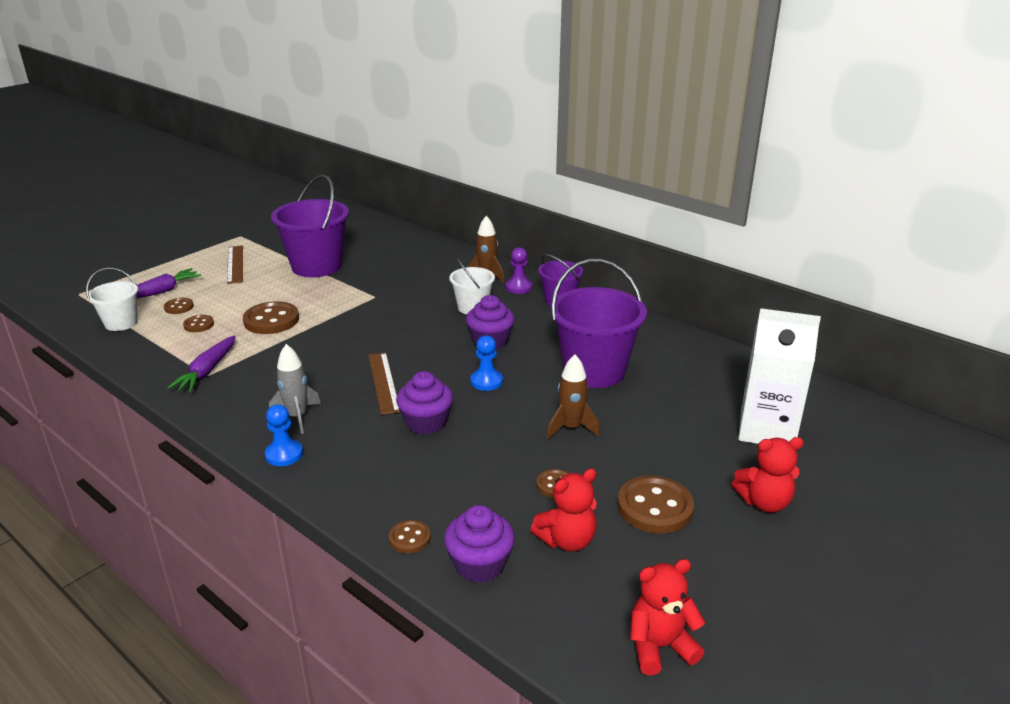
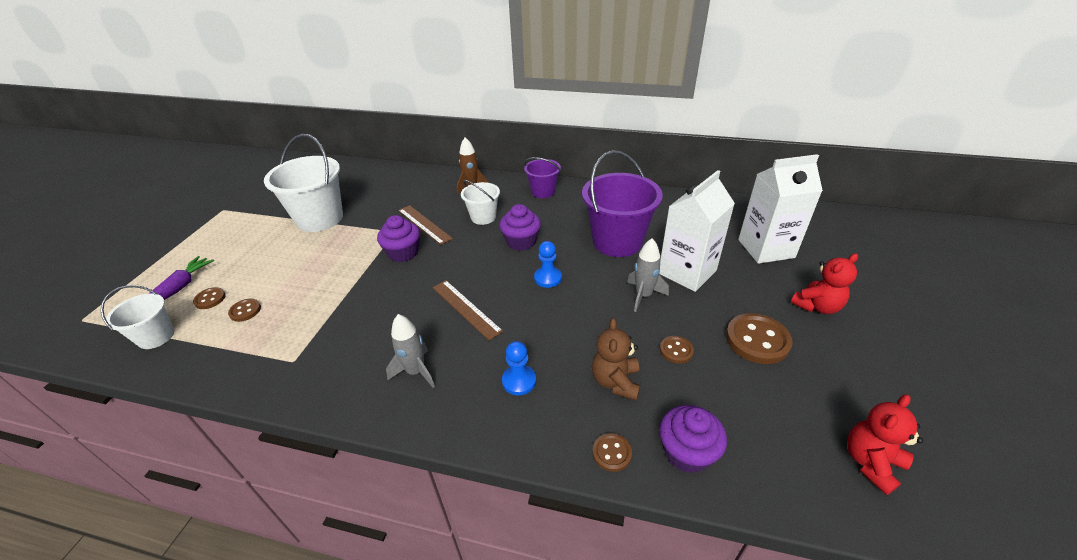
camera: 25 degrees left, 10 degrees up
purple carrot [167,335,236,392] -> none
brown ruler [227,245,243,284] -> brown ruler moved to [398,205,453,245]
brown button [243,301,299,334] -> none
blue pawn [265,404,303,466] -> blue pawn moved to [502,341,536,395]
purple bucket [271,175,349,277] -> white bucket [264,134,343,232]
purple cupcake [396,371,453,435] -> purple cupcake moved to [377,215,420,262]
purple pawn [505,247,532,294] -> none
red teddy bear [530,468,597,552] -> none
brown rocket [547,355,600,439] -> grey rocket [627,238,669,312]
none -> brown teddy bear [592,318,640,401]
none -> white carton [659,170,735,292]

